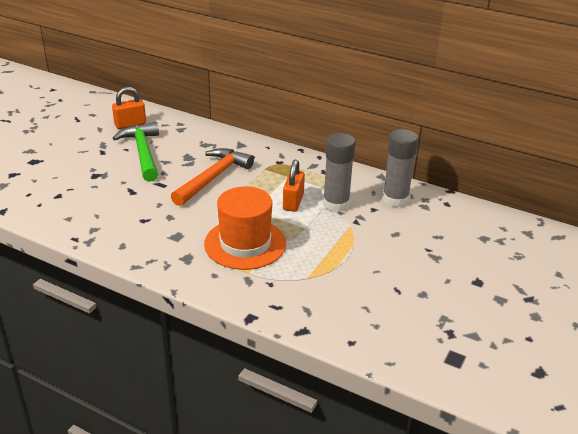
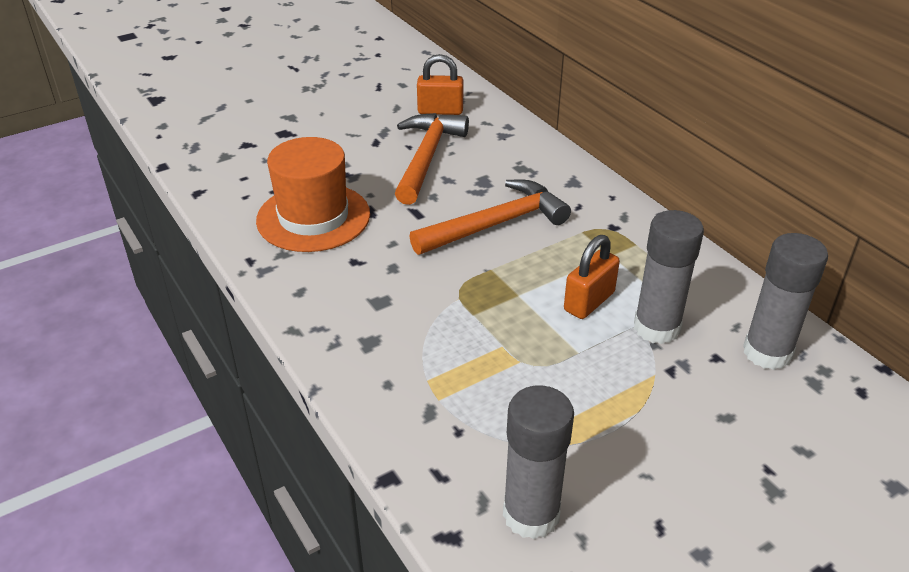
camera: 30 degrees right, 5 degrees up
green hammer [113,122,159,182] -> orange hammer [395,113,469,205]
orange hat [204,186,286,270] -> orange hat moved to [256,137,370,252]
none -> grey glue stick [503,385,574,539]

